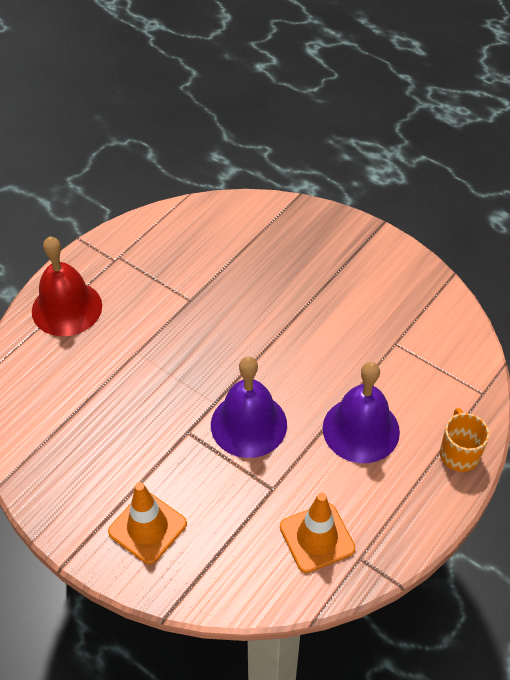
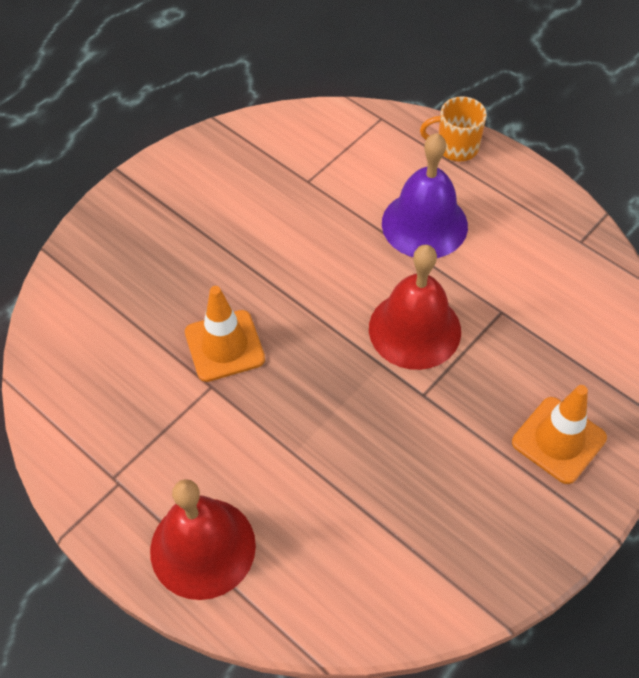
camera: 85 degrees left, 5 degrees up
purple bell [211,357,287,458] -> red bell [369,245,461,370]
orange traffic cone [280,493,355,573] -> orange traffic cone moved to [185,286,265,382]

